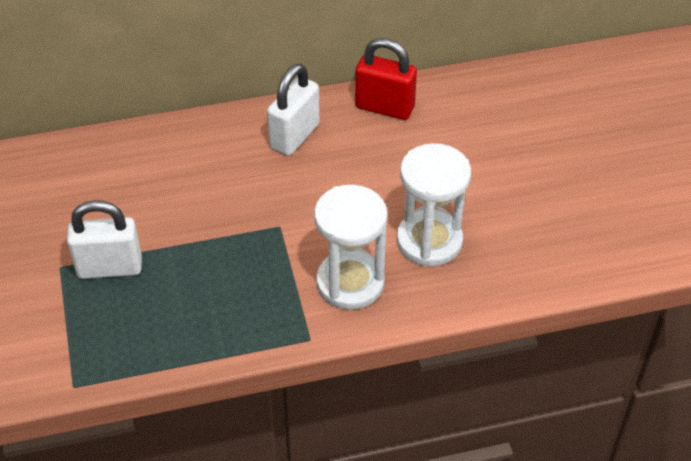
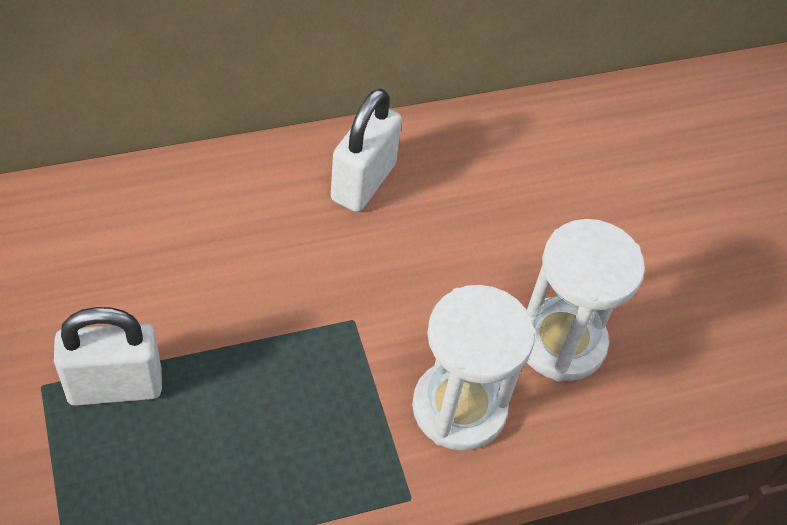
camera: 10 degrees left, 5 degrees up
red padlock [355,38,417,120] -> none

